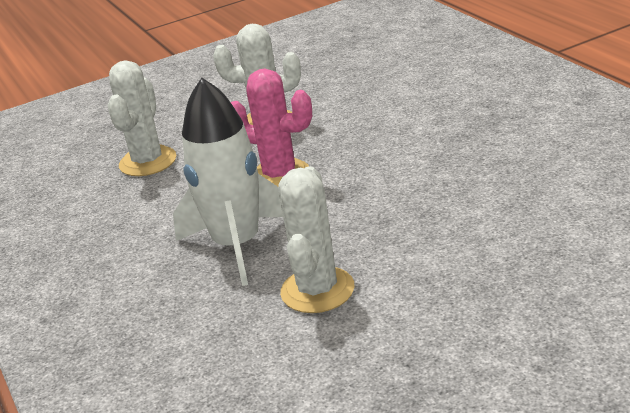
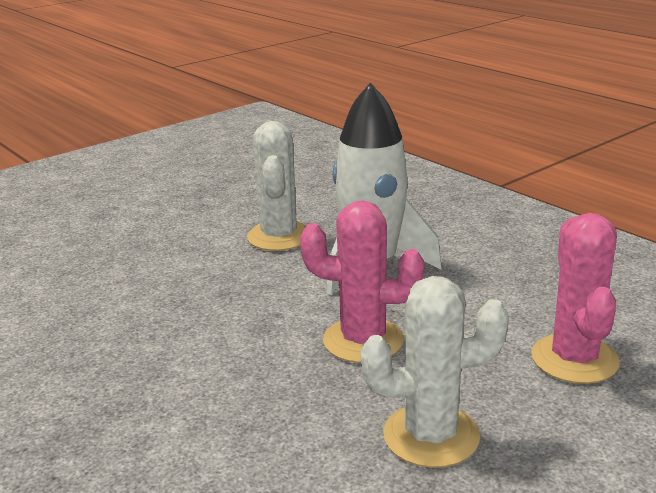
camera: 165 degrees right, 5 degrees down
white cactus [108,60,176,176] -> pink cactus [531,213,620,384]

